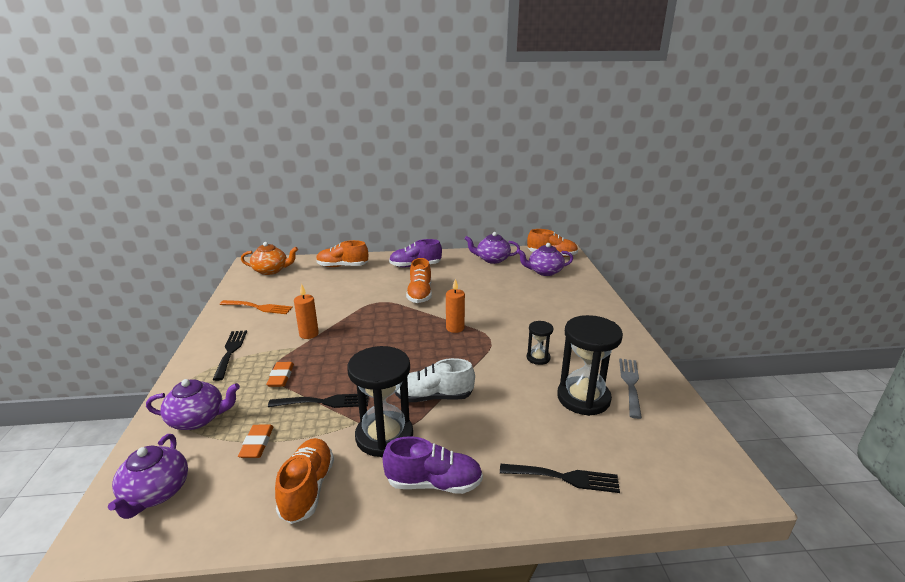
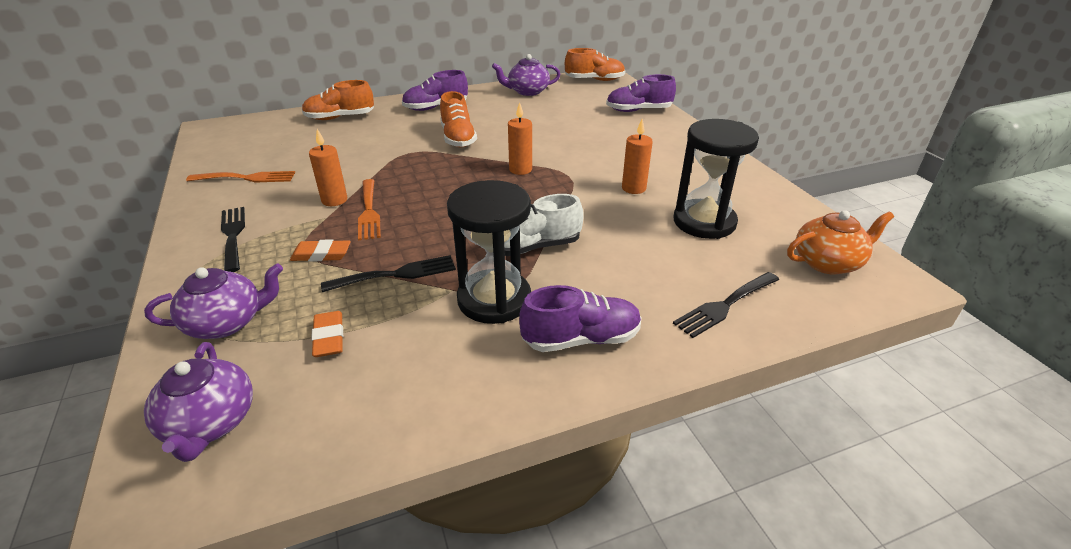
camera: 15 degrees left, 10 degrees up
orange teapot [241,242,298,275] -> orange teapot moved to [787,210,894,275]
orange eraser [266,362,294,387] -> orange eraser turned 75 degrees counterclockwise [290,240,351,262]
orange shoe [275,438,334,524] -> none
black fork [500,464,620,493] -> black fork turned 150 degrees clockwise [673,272,779,338]
purple teapot [517,243,573,276] -> none
black hourglass [527,321,554,365] -> orange candle [622,119,653,194]
grey fork [619,359,642,419] -> none
none -> orange fork [358,179,381,240]
none -> purple shoe [606,74,676,112]

